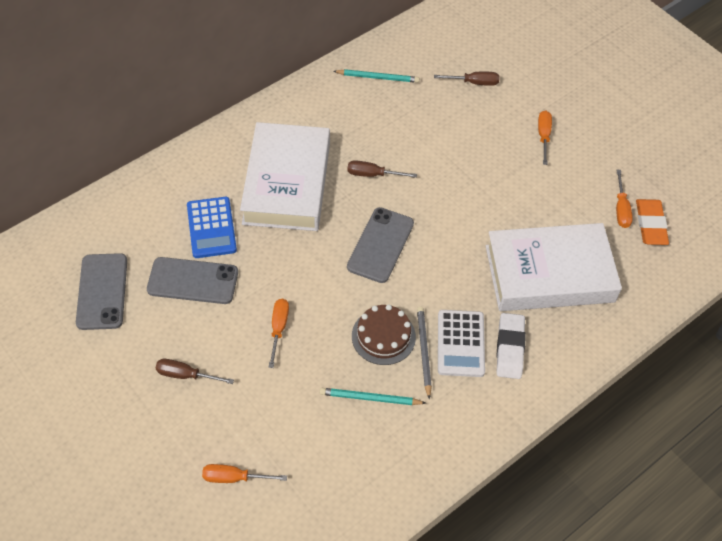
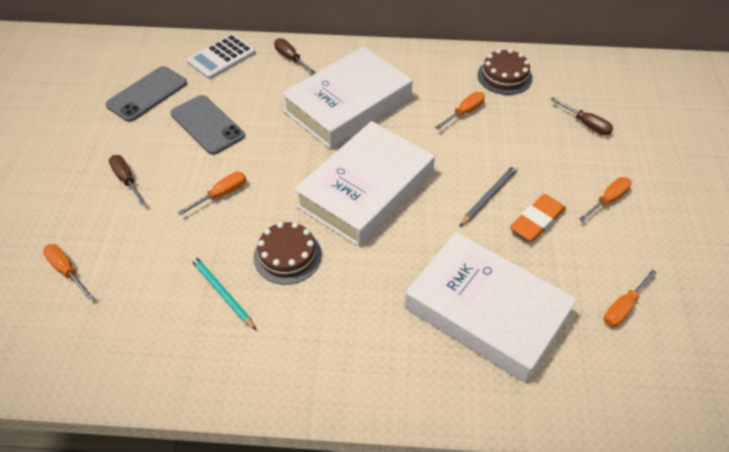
camera: 45 degrees right, 5 degrees down
blue calculator [187,197,237,258] -> none
turquoise pencil [333,69,419,83] -> brown cake [477,49,532,95]
brown screwdriver [347,160,417,178] -> brown screwdriver moved to [274,38,316,74]
grey phone [347,207,414,283] -> white book [294,121,435,247]
grey pencil [417,307,432,400] -> grey pencil moved to [459,165,518,227]
white calculator [438,310,485,377] -> white calculator moved to [187,34,256,79]
white eraser [496,313,526,379] -> none
orange eraser [636,199,669,245] -> orange eraser moved to [510,194,566,242]
none -> orange screwdriver [435,92,485,130]

